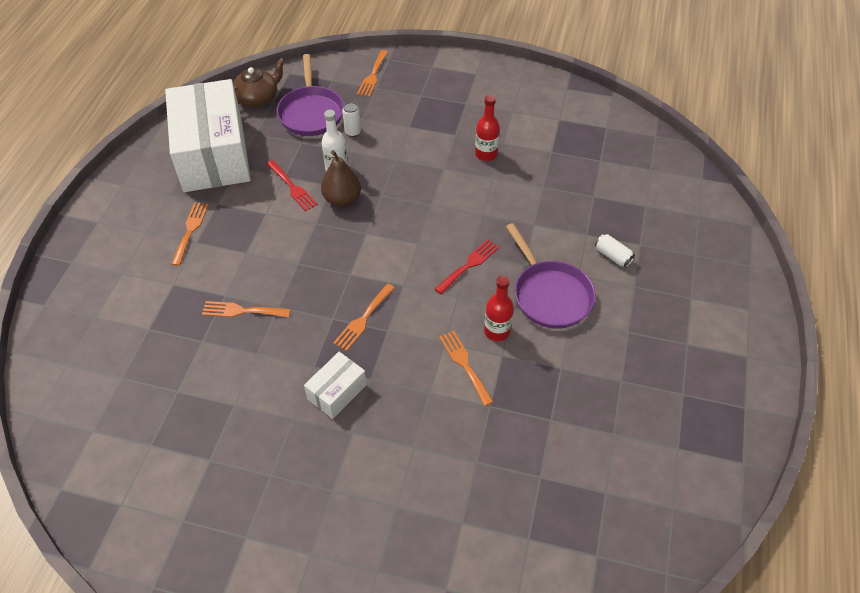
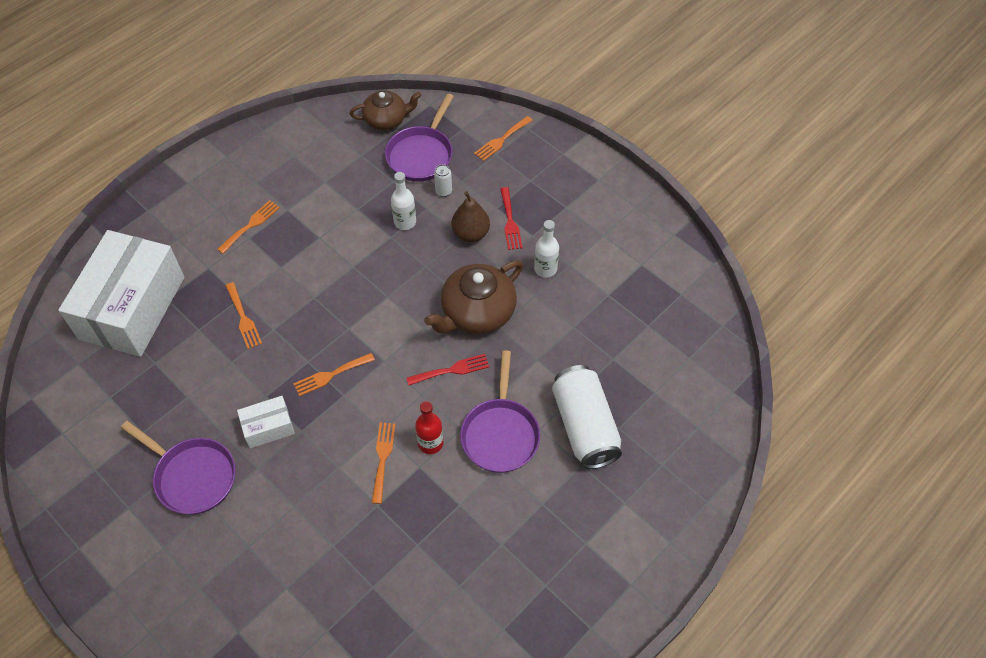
camera: 30 degrees right, 5 degrees up
white box [165,79,251,192] -> white box moved to [59,230,185,357]
orange fork [202,301,291,317] -> orange fork turned 150 degrees counterclockwise [226,282,262,349]
red fork [266,160,318,211] -> red fork moved to [500,187,522,250]
brown pear [321,150,361,207] -> brown pear moved to [451,191,490,242]
red bottle [475,95,500,161] -> white bottle [534,220,559,278]
white can [595,234,635,268] -> white can [552,365,622,469], size x2.47
none -> purple pan [121,421,236,514]
none -> brown teapot [424,260,523,334]

